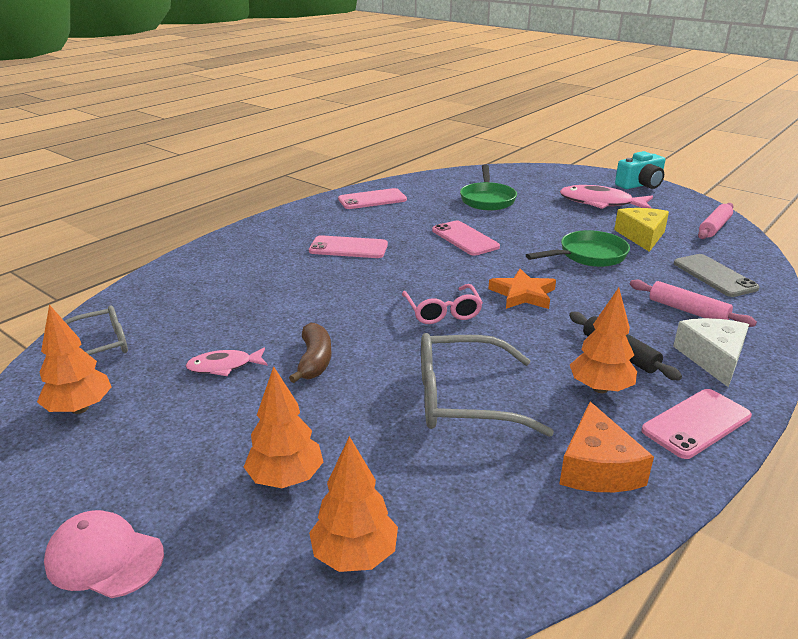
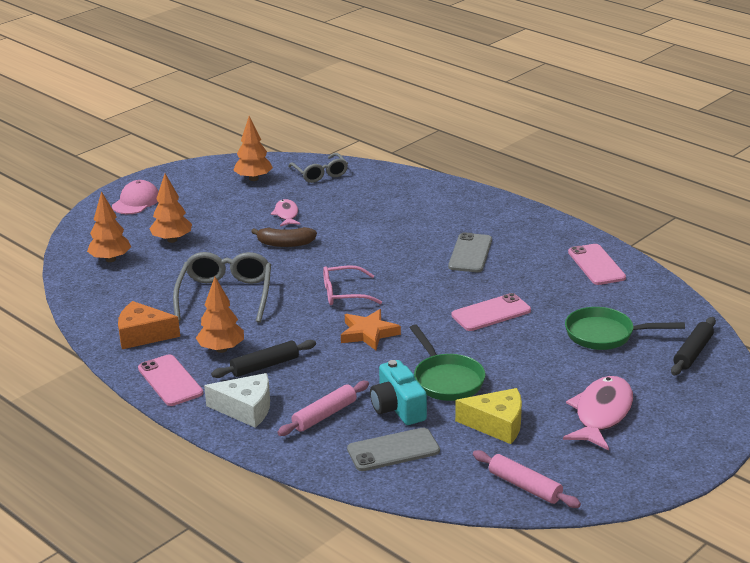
camera: 95 degrees right, 0 degrees up
pink phone [309,235,388,258] -> grey phone [448,232,492,272]
turquoise camera [615,151,665,189] -> turquoise camera moved to [370,360,427,425]
none -> black rolling pin [671,317,716,375]

